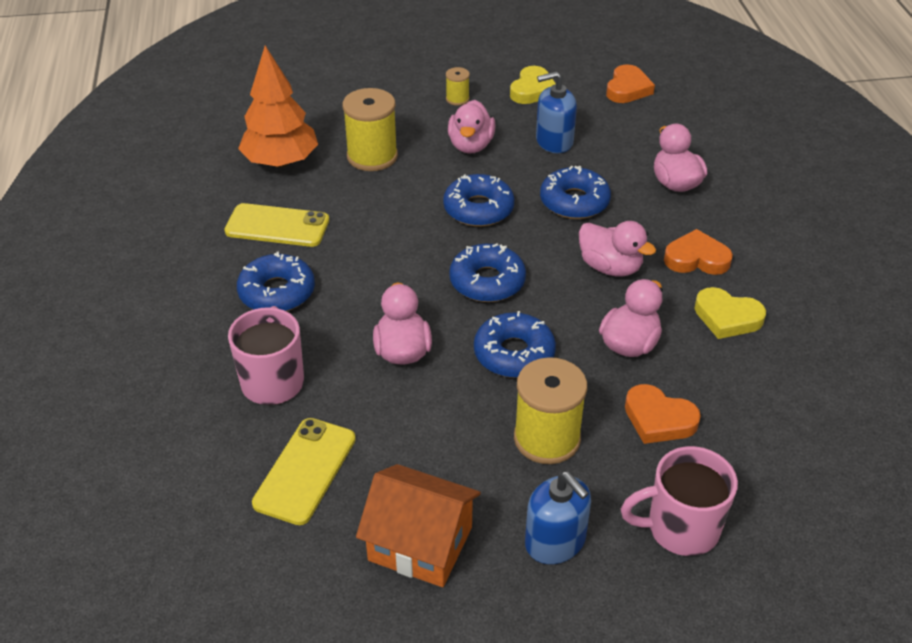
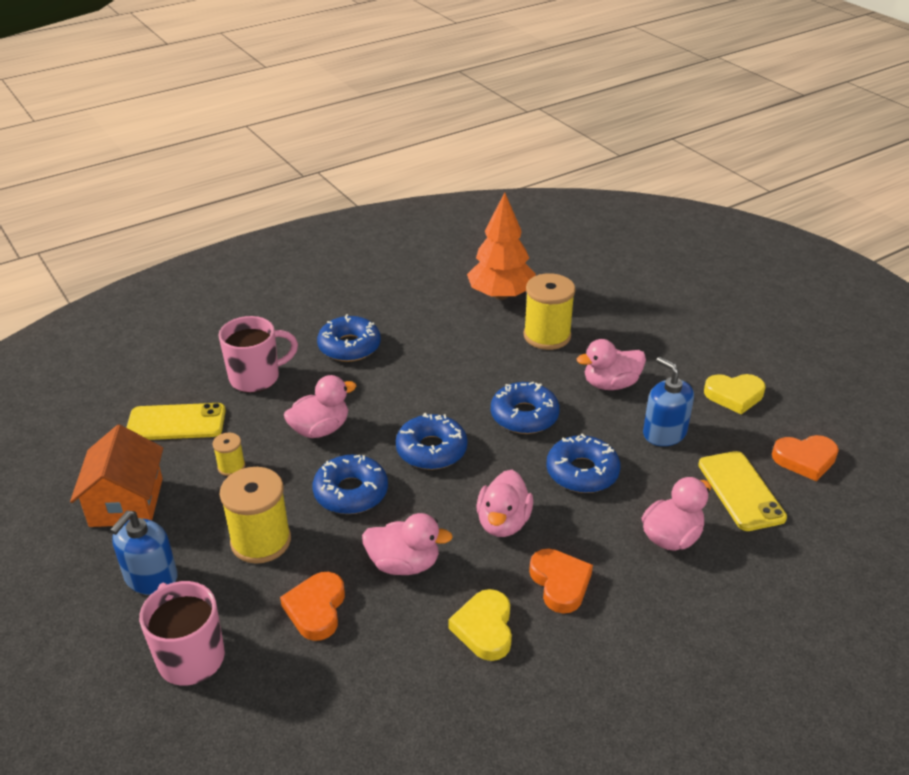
camera: 65 degrees right, 5 degrees down
yellow phone [224,203,329,247] -> yellow phone moved to [698,451,787,531]
yellow spool [446,67,470,106] -> yellow spool moved to [212,433,245,476]

